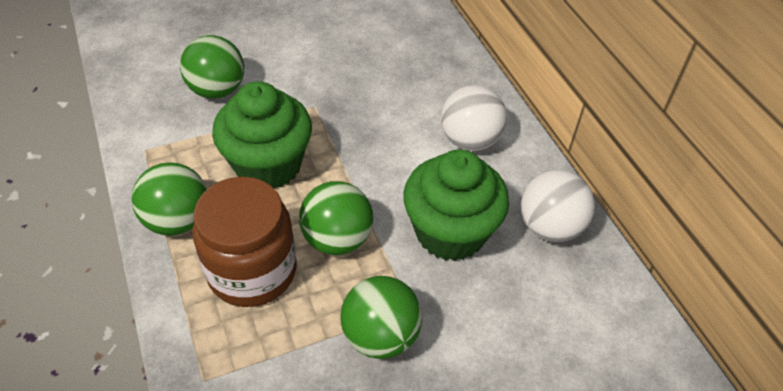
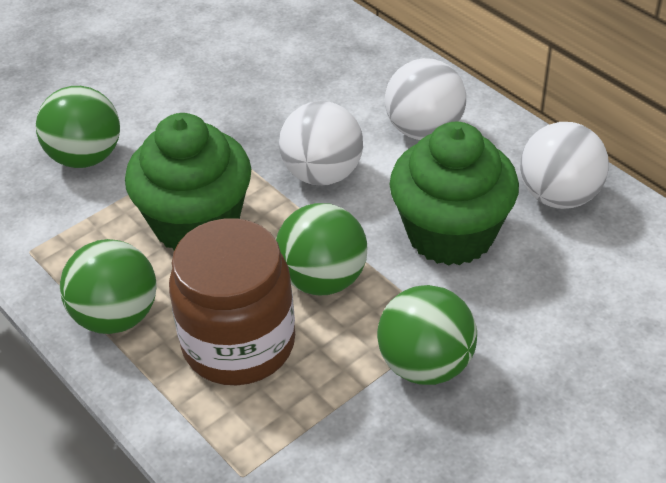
camera: 15 degrees left, 5 degrees down
none -> white ball [279,101,363,186]

